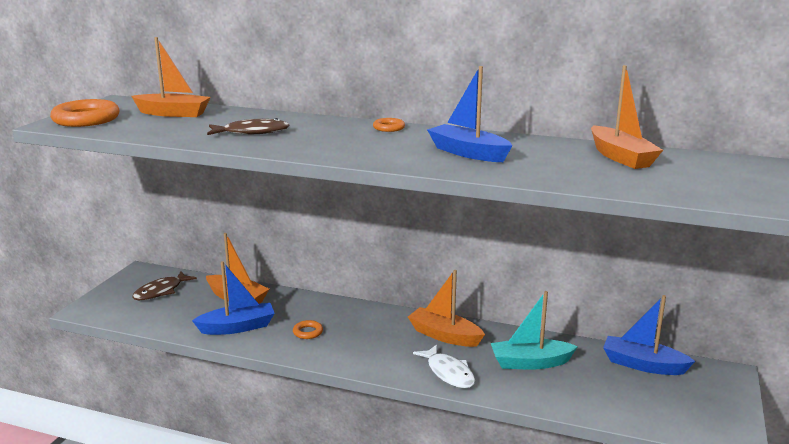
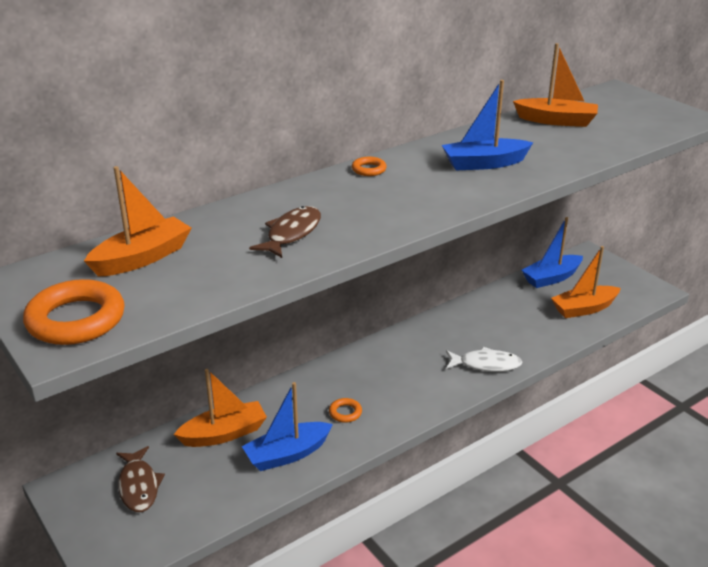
camera: 55 degrees left, 10 degrees up
blue boat [192,261,275,335] -> blue boat turned 135 degrees counterclockwise [242,382,333,471]
orange boat [408,270,485,347] -> orange boat moved to [551,246,621,318]
turquoise boat [491,291,578,370] -> none

